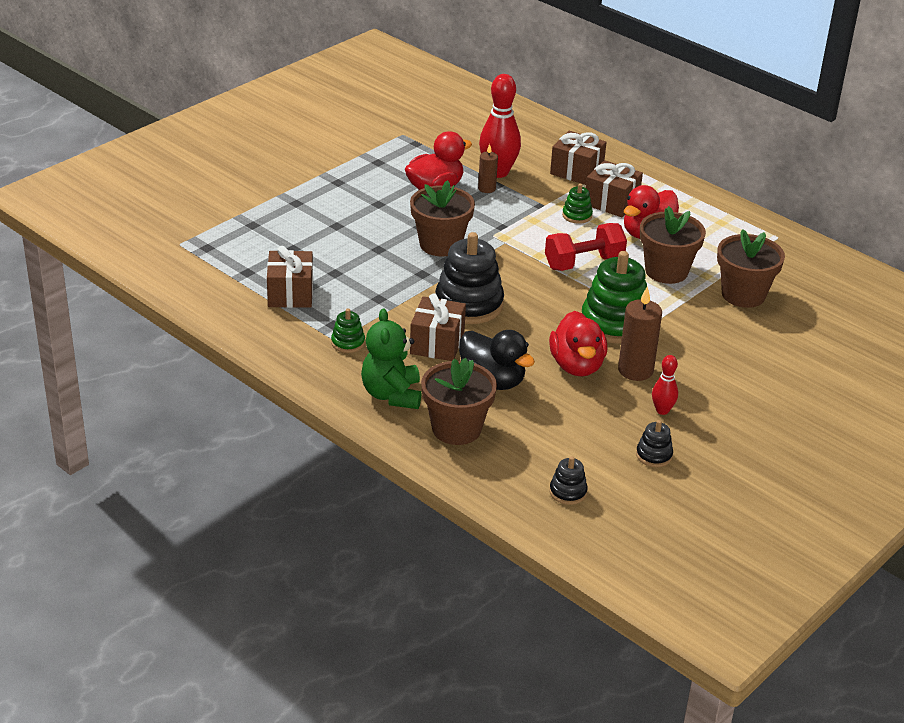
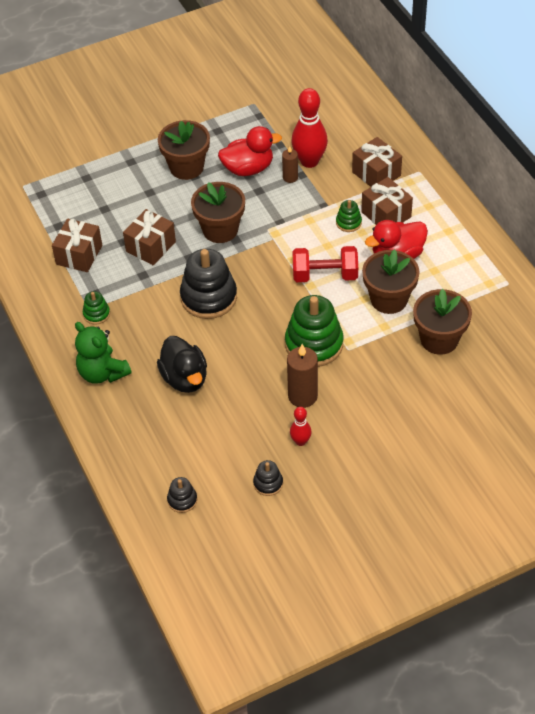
camera: 25 degrees right, 15 degrees up
green teddy bear [361,309,421,409] -> green teddy bear turned 60 degrees counterclockwise [75,322,131,384]
brown gift [410,293,466,361] -> brown gift moved to [123,209,176,265]
brown flower pot [421,358,497,445] -> brown flower pot moved to [158,120,210,180]
red duck [549,311,607,377] -> none

